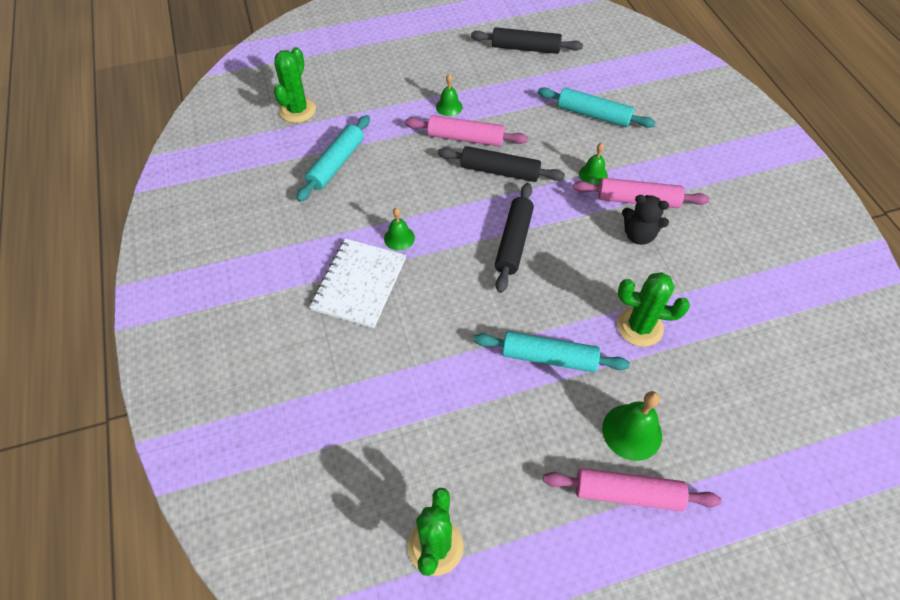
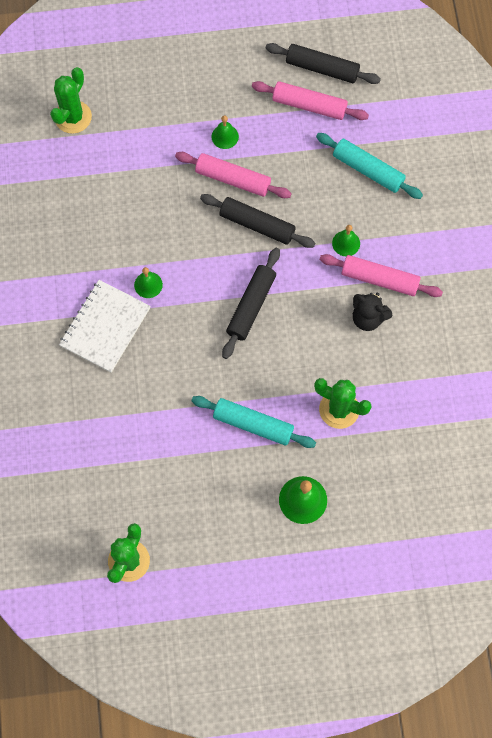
camera: 10 degrees right, 15 degrees up
turquoise rolling pin [296,115,370,202] -> none
pink rolling pin [543,468,721,511] -> pink rolling pin moved to [252,81,369,120]

